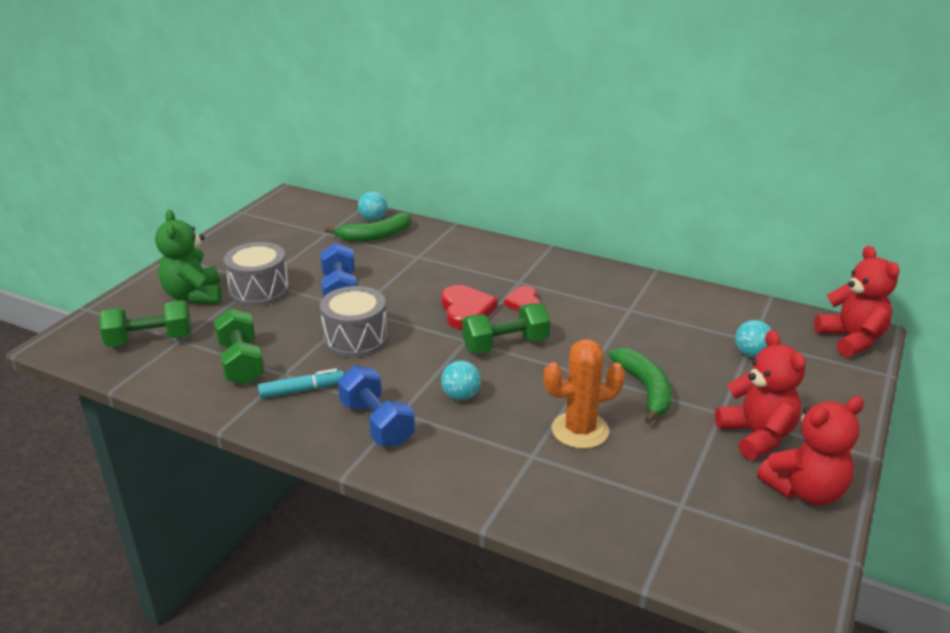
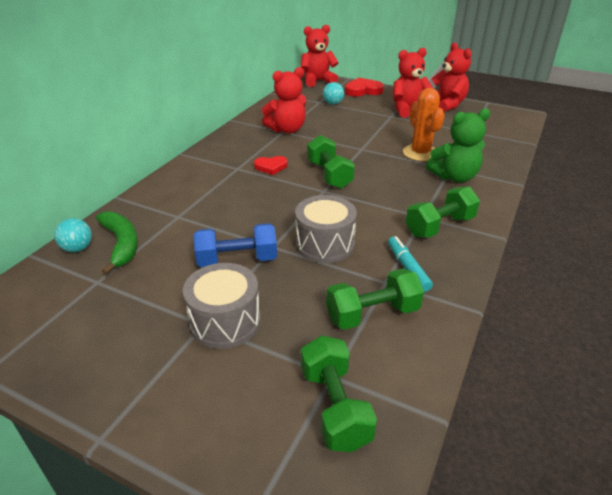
camera: 90 degrees left, 5 degrees up
green teddy bear [155,210,222,304] -> green teddy bear moved to [426,108,490,183]
blue dumbbell [338,365,415,447] -> green dumbbell [406,186,480,238]
red heart [441,285,497,330] -> red heart moved to [345,78,384,96]
turquoise ball [441,361,481,400] -> none
green banana [609,348,672,424] -> none
none -> red teddy bear [262,67,306,133]

